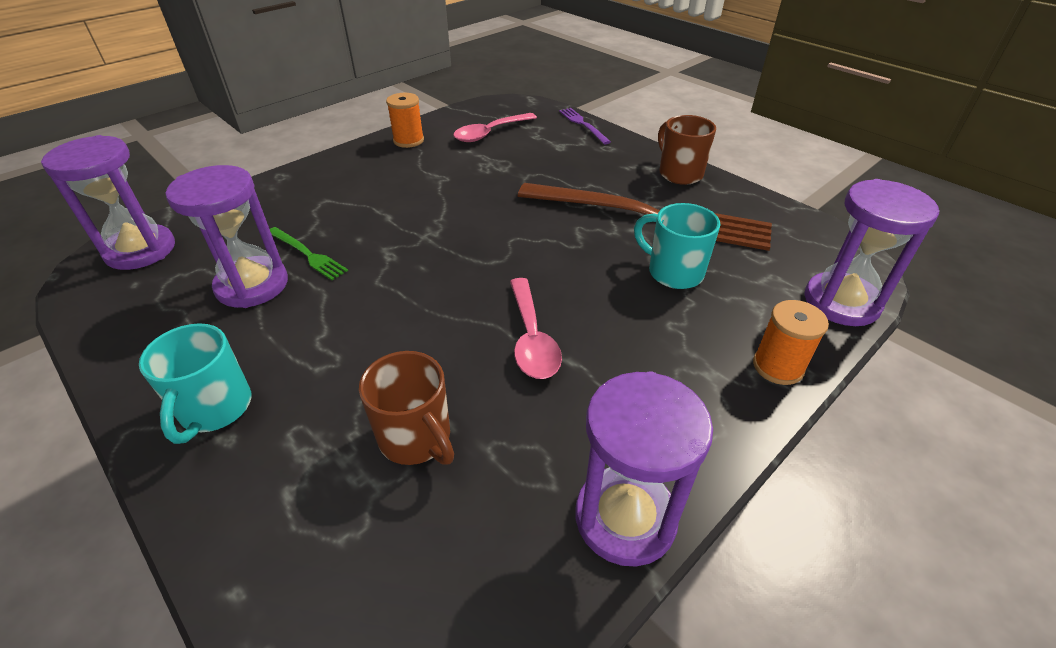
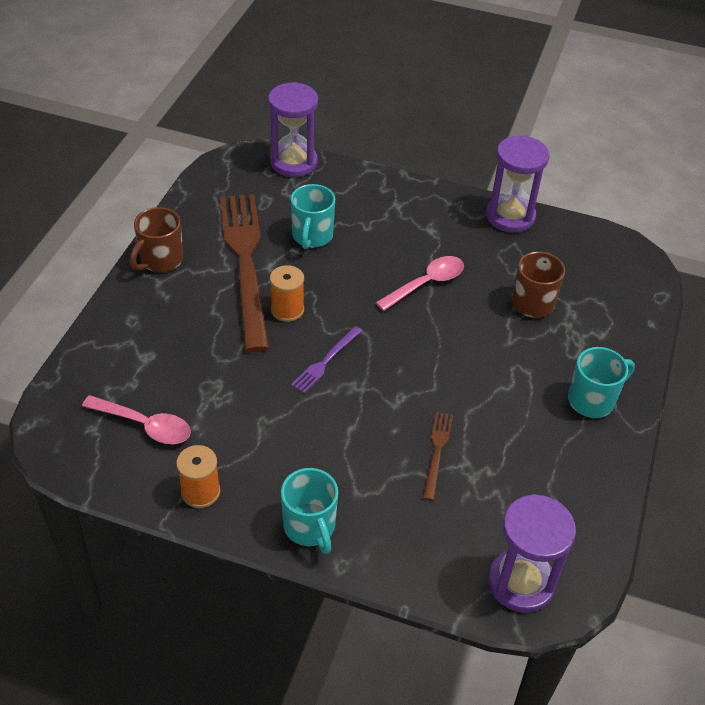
camera: 120 degrees left, 5 degrees up
purple hourglass [166,165,288,308] -> none
green fork [270,227,348,280] -> brown fork [423,412,453,501]
purple fork [559,108,611,144] -> purple fork moved to [291,326,362,393]
orange spool [753,300,829,385] -> orange spool moved to [270,265,304,322]
none -> turquoise mug [281,468,338,554]

